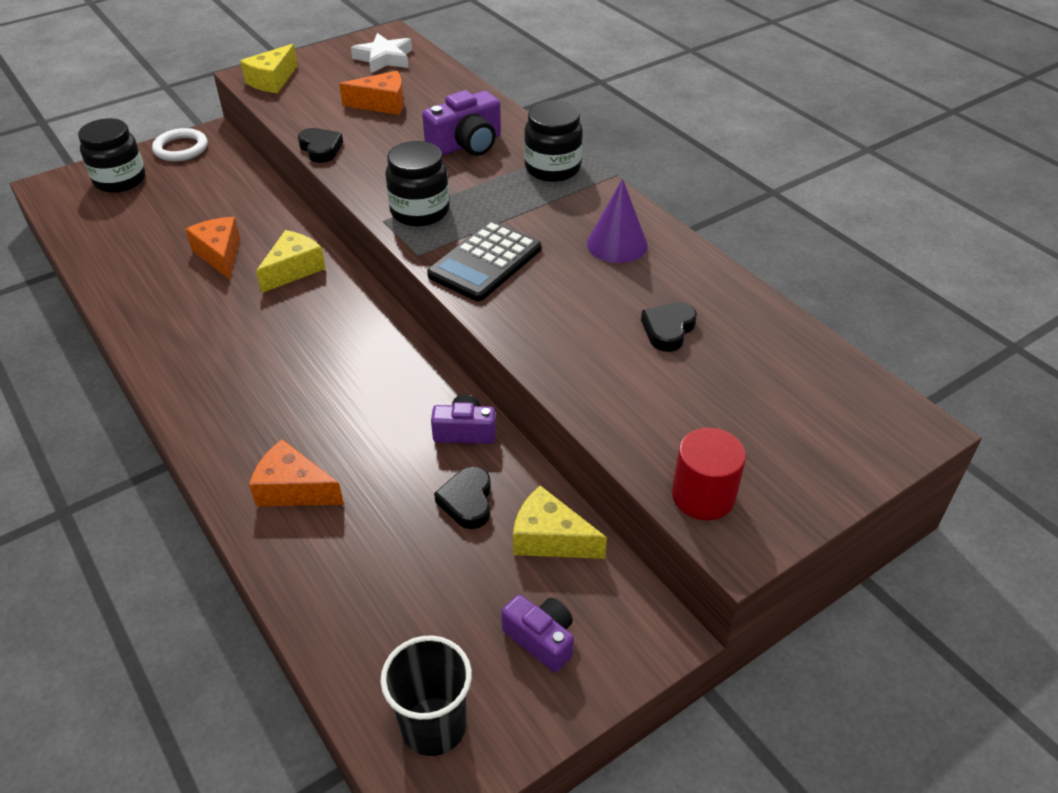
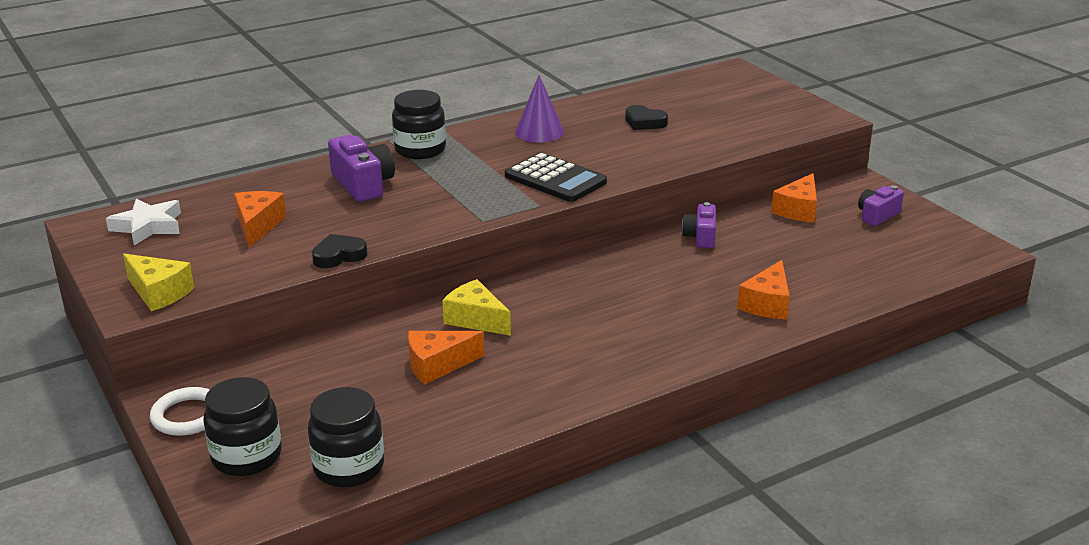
camera: 85 degrees left, 15 degrees down
black cup [380,636,472,756] -> none
black jar [385,141,449,226] -> black jar moved to [308,387,384,487]
black heart [434,467,491,529] -> none
yellow cheese [513,485,607,559] -> orange cheese [771,173,817,222]
red cylinder [672,428,746,520] -> none

